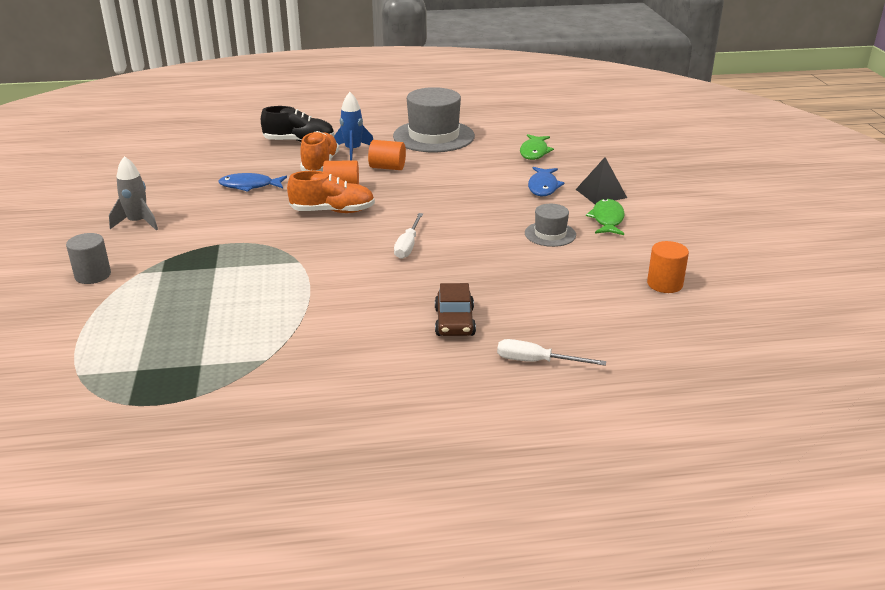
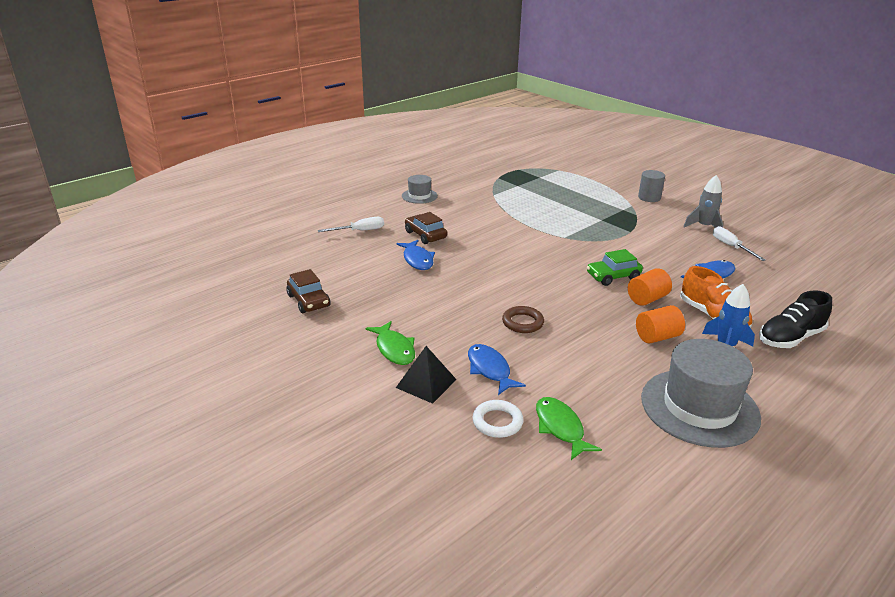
camera: 145 degrees right, 0 degrees up
orange shoe [287,171,375,213] -> green car [587,249,643,286]
white screwdriver [394,213,423,259] -> white screwdriver moved to [713,226,766,261]
grey hat [525,204,576,247] -> grey hat moved to [402,175,438,204]
orange cylinder [647,241,689,293] -> brown car [286,269,330,313]
none -> blue fish [396,240,435,270]
none -> white ring [472,400,524,438]
none -> brown ring [502,306,544,333]

